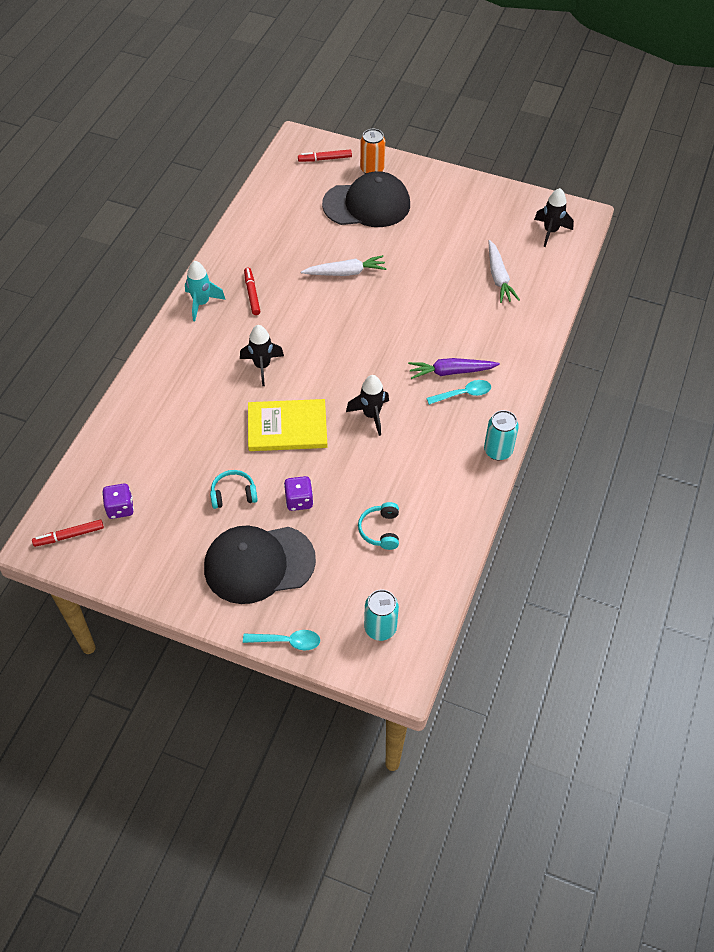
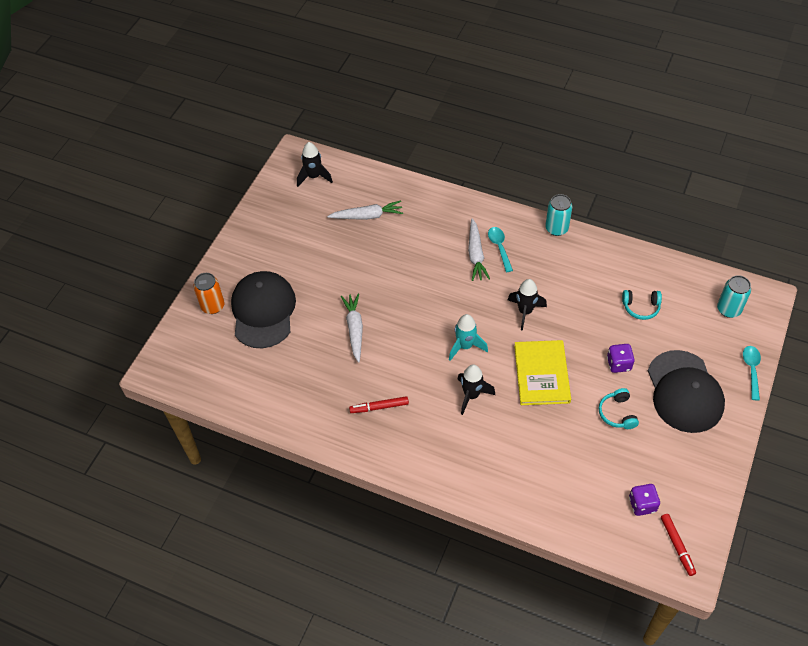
camera: 85 degrees left, 0 degrees up
turquoise rocket [185,261,226,321] -> turquoise rocket moved to [449,314,488,361]
red marker [298,150,352,162] -> none
purple carrot [408,358,500,379] -> white carrot [468,218,490,281]

